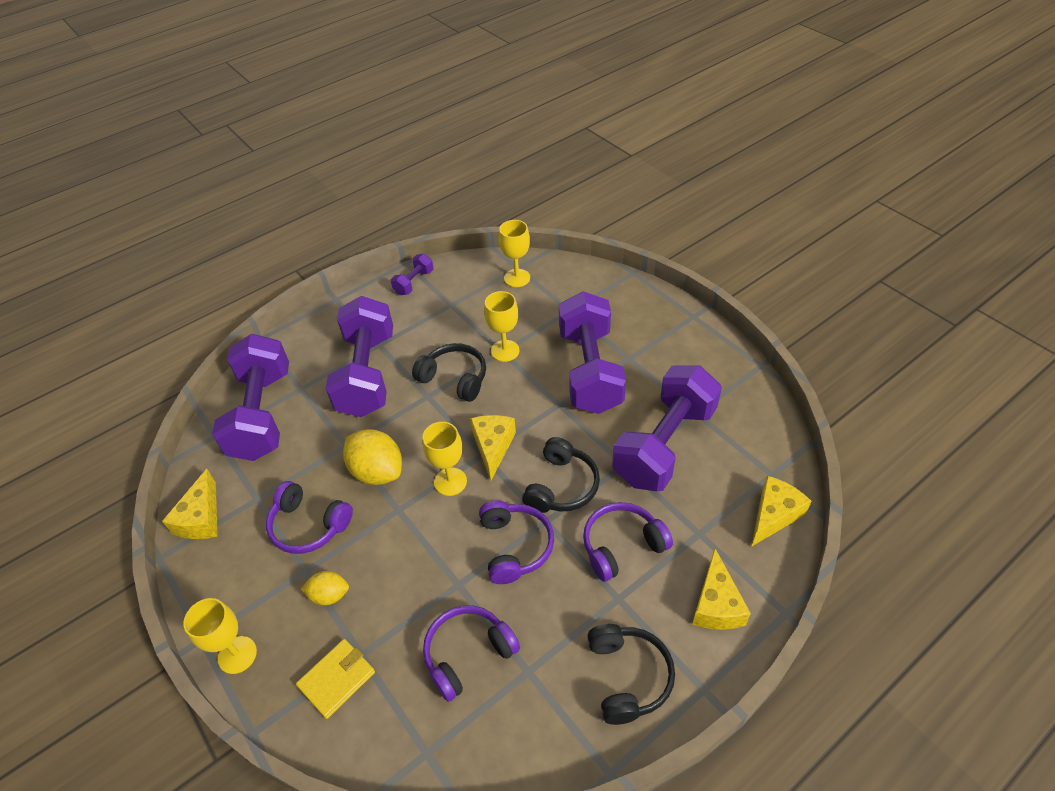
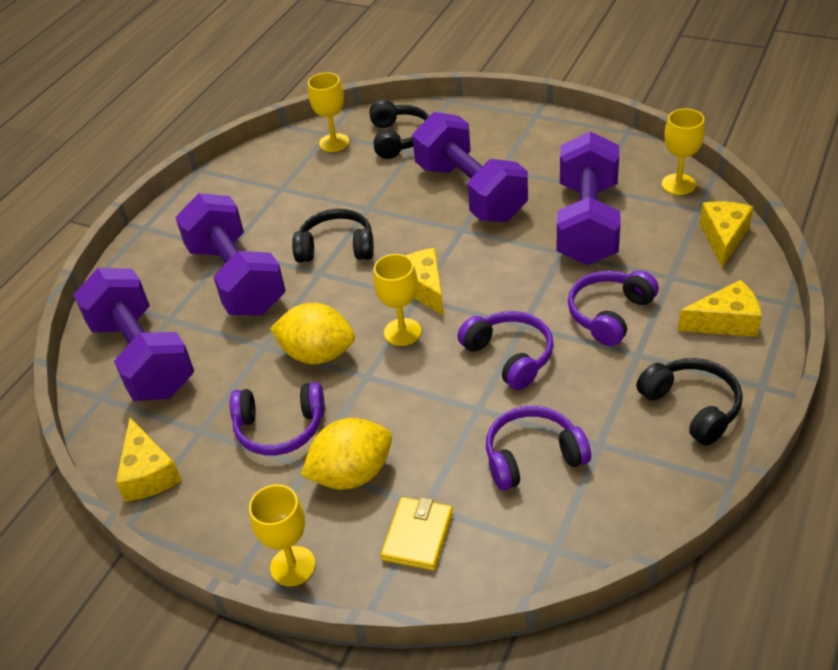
camera: 25 degrees left, 5 degrees down
yellow lemon [301,571,349,606] -> yellow lemon [301,418,392,490], size x1.76
purple dumbbell [391,254,434,295] -> none
purple headphones [423,605,520,702] -> purple headphones turned 45 degrees clockwise [486,406,591,490]
yellow goblet [484,291,519,362] -> yellow goblet moved to [662,109,705,195]
black headphones [522,437,600,513] -> black headphones moved to [369,99,429,159]
yellow cheese [692,549,751,630] -> yellow cheese turned 75 degrees counterclockwise [678,280,762,337]

